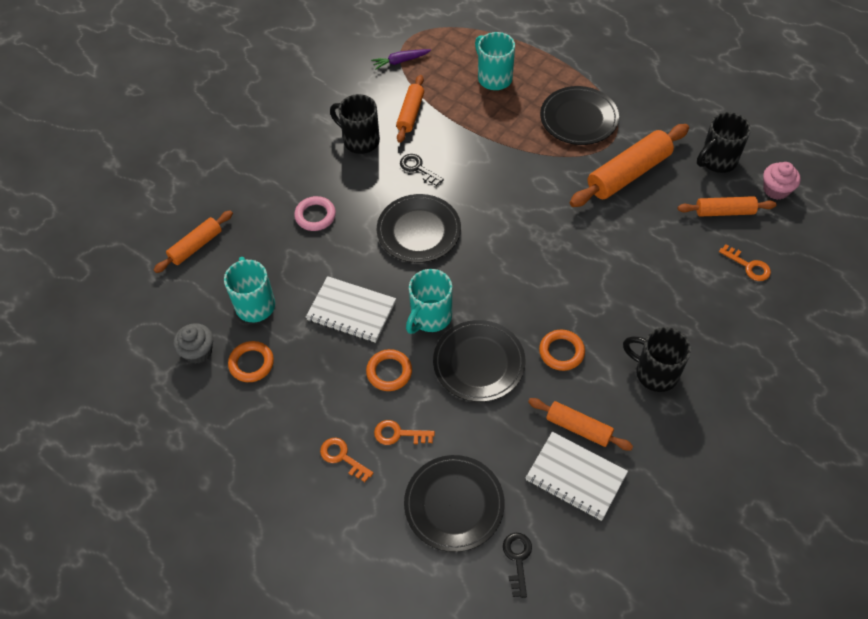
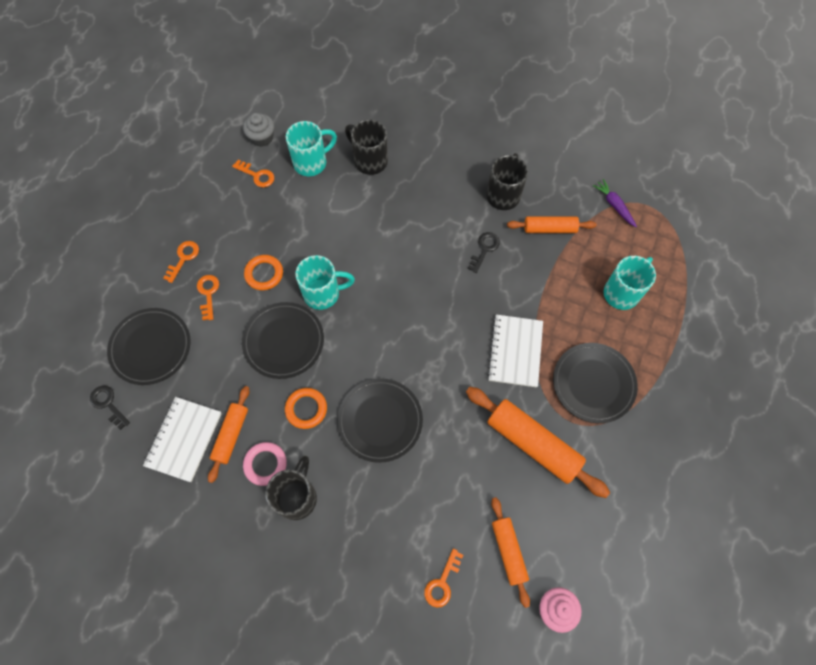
camera: 75 degrees right, 10 degrees up
orange rolling pin [154,210,233,273] -> none
orange ring [228,341,274,382] -> orange key [232,160,274,187]
pink ring [294,196,336,231] -> pink ring moved to [243,442,287,486]
white notebook [306,276,396,343] -> white notebook moved to [487,315,543,387]
black plate [377,194,461,263] -> black plate moved to [337,378,423,463]
turquoise mug [406,269,452,334] -> turquoise mug turned 150 degrees clockwise [295,255,355,310]
black key [503,533,532,598] -> black key turned 120 degrees counterclockwise [90,386,130,430]
black mug [697,112,751,173] -> black mug moved to [345,119,388,175]

